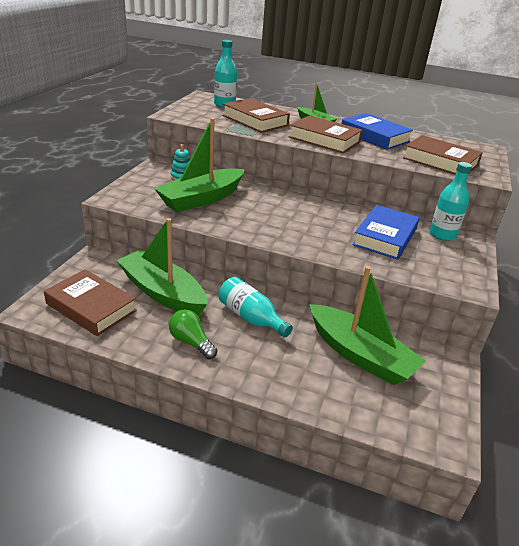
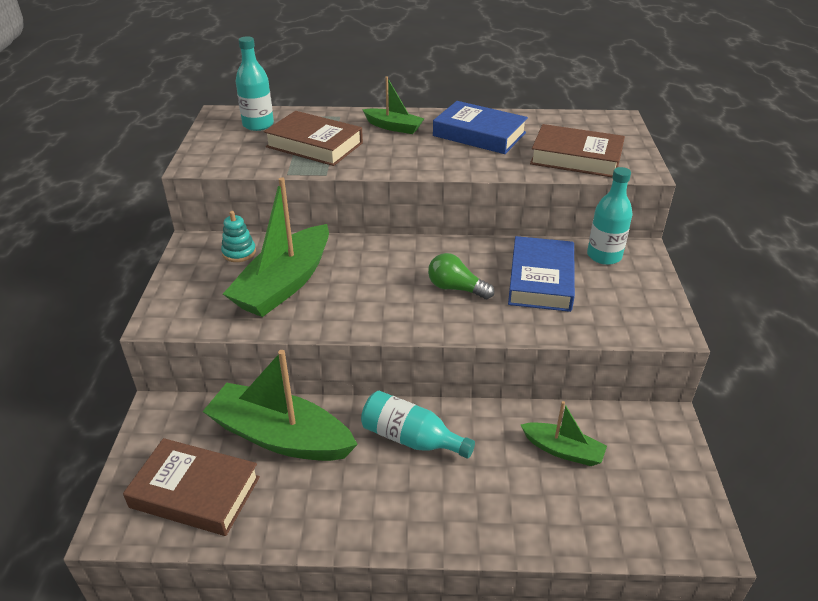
camera: 15 degrees left, 5 degrees up
green light bulb [169,309,217,359] -> green light bulb moved to [428,253,494,299]
brown book [289,115,363,153] -> none
green boat [309,266,426,385] -> green boat [521,401,607,466], size x0.53

